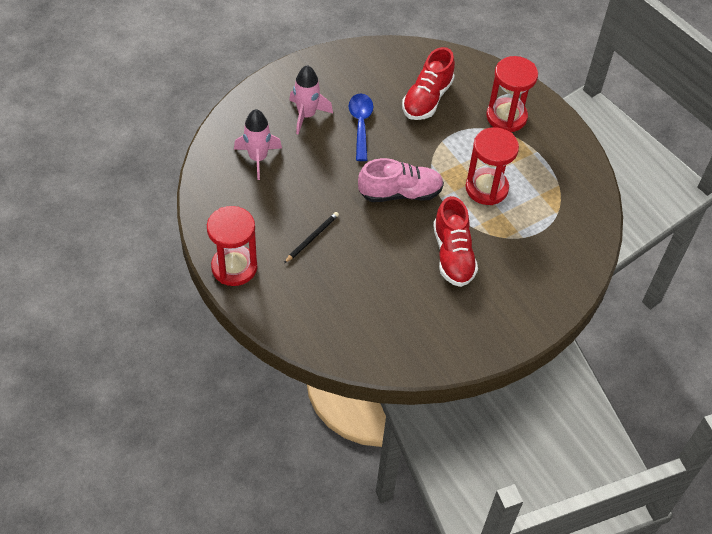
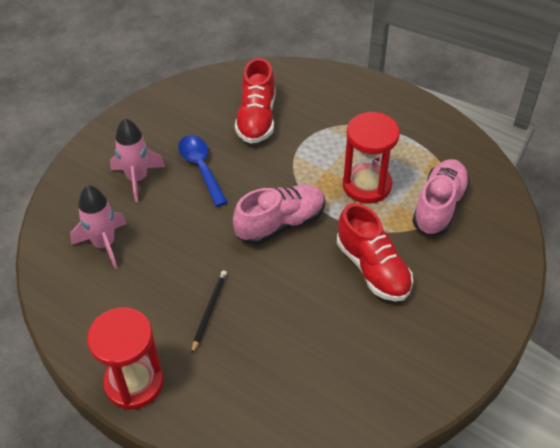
camera: 20 degrees left, 5 degrees down
red hourglass [486,56,538,132] -> none
none -> pink shoe [412,159,470,236]

